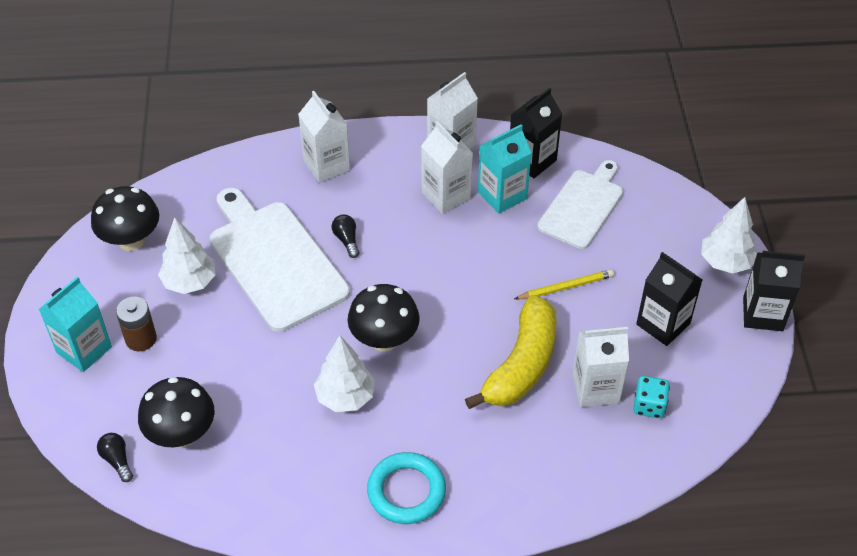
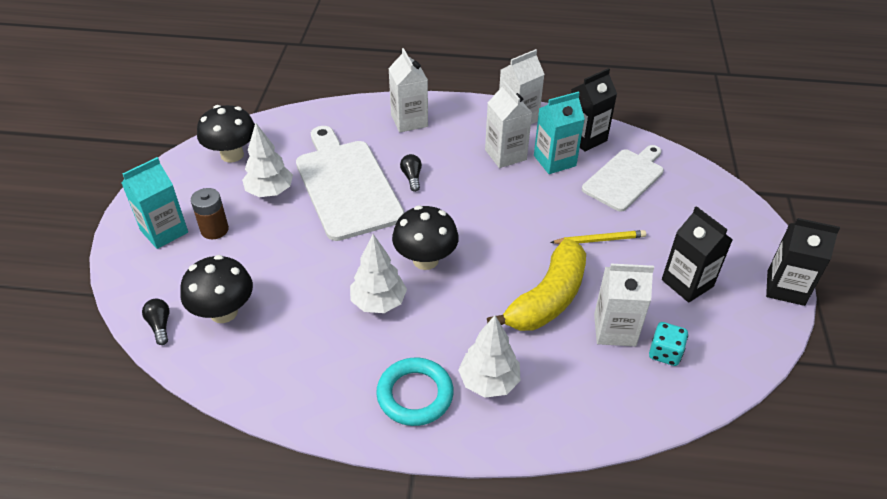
camera: 10 degrees right, 5 degrees down
white tree [701,197,757,274] -> white tree moved to [458,315,521,398]

